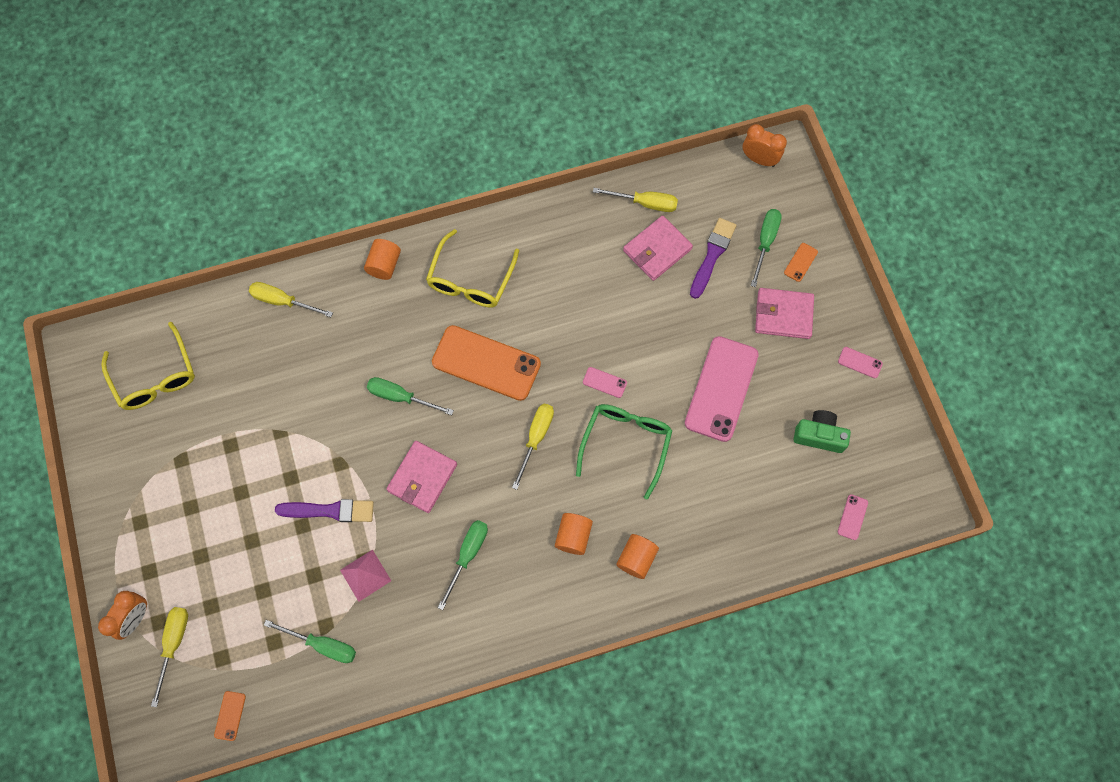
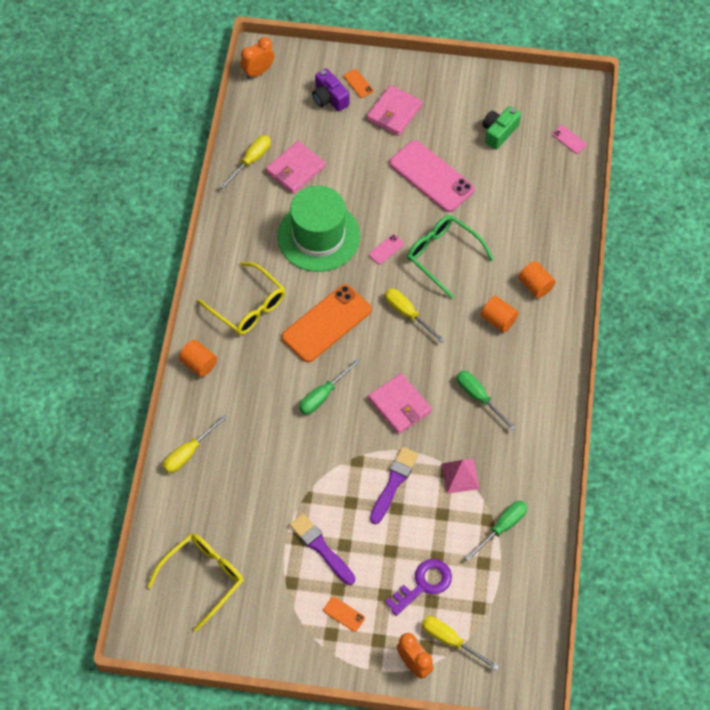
camera: 65 degrees left, 10 degrees down
yellow glasses [101,322,195,410] -> yellow glasses turned 45 degrees counterclockwise [147,534,244,632]
orange phone [214,691,246,741] -> orange phone moved to [323,597,365,632]
pink wallet [623,216,693,281] -> pink wallet turned 60 degrees clockwise [266,141,326,194]
purple brush [690,218,737,299] -> purple brush moved to [289,514,355,585]
green screwdriver [751,209,782,287] -> purple camera [312,68,350,111]
pink phone [838,347,883,378] -> none
none -> green hat [277,186,360,272]
none -> purple key [385,559,452,616]

